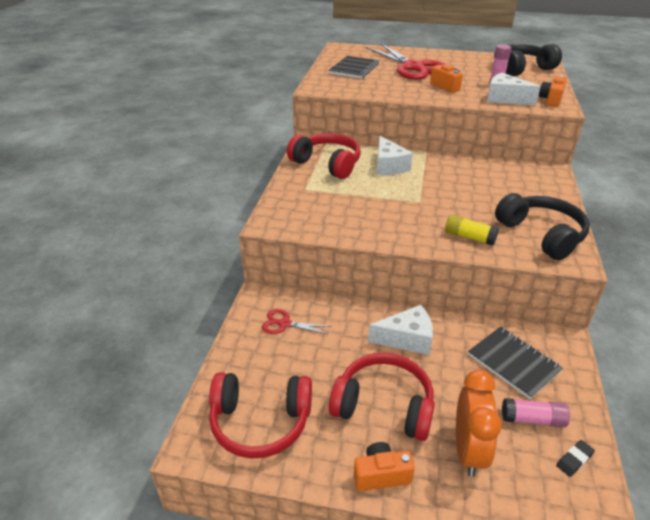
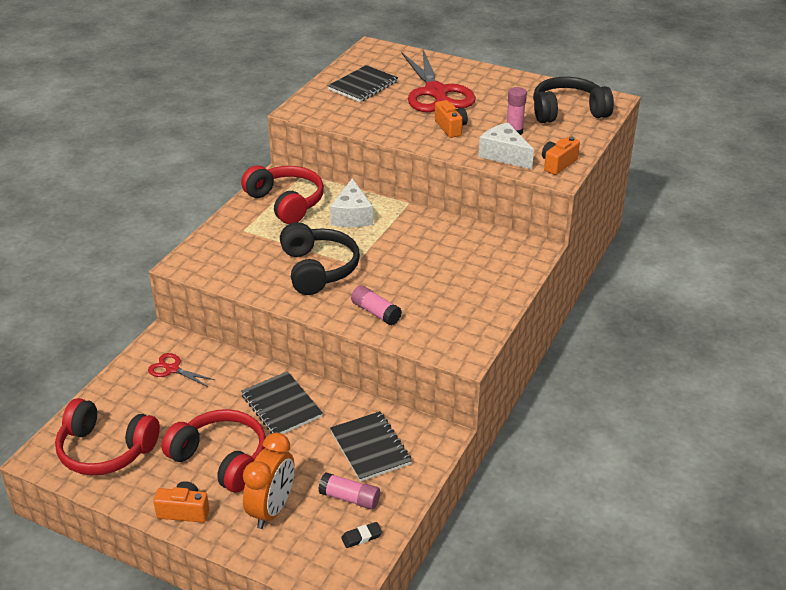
camera: 15 degrees right, 0 degrees up
white cheese [368,305,433,355] -> black notebook [241,371,323,434]
yellow glue stick [445,215,499,246] -> pink glue stick [351,285,402,326]
black headphones [495,193,590,260] -> black headphones moved to [280,222,360,295]

